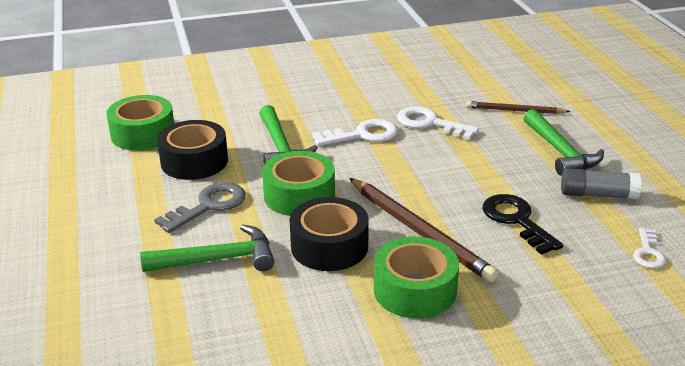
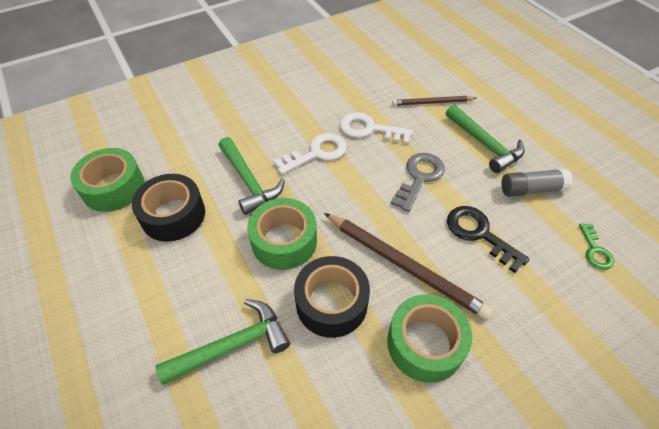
camera: 15 degrees left, 20 degrees up
grey key [154,182,246,233] -> grey key moved to [391,153,445,212]
white key [633,228,666,268] -> green key [579,223,614,270]

